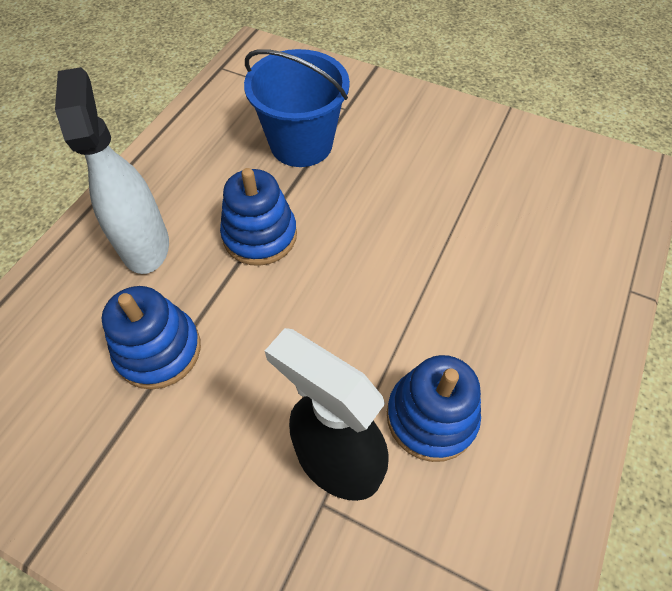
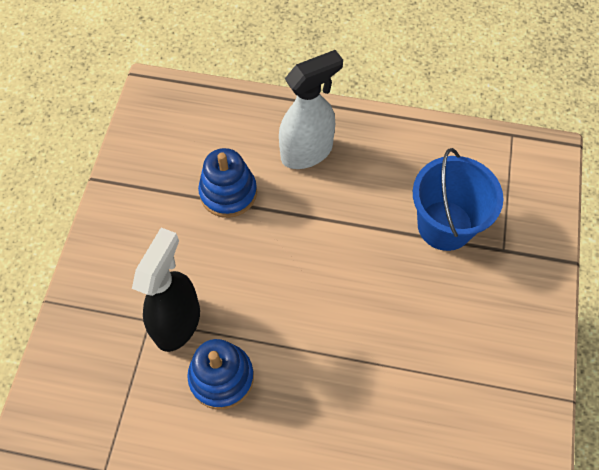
camera: 75 degrees right, 5 degrees up
blue stacking toy [220,168,297,266] -> none

